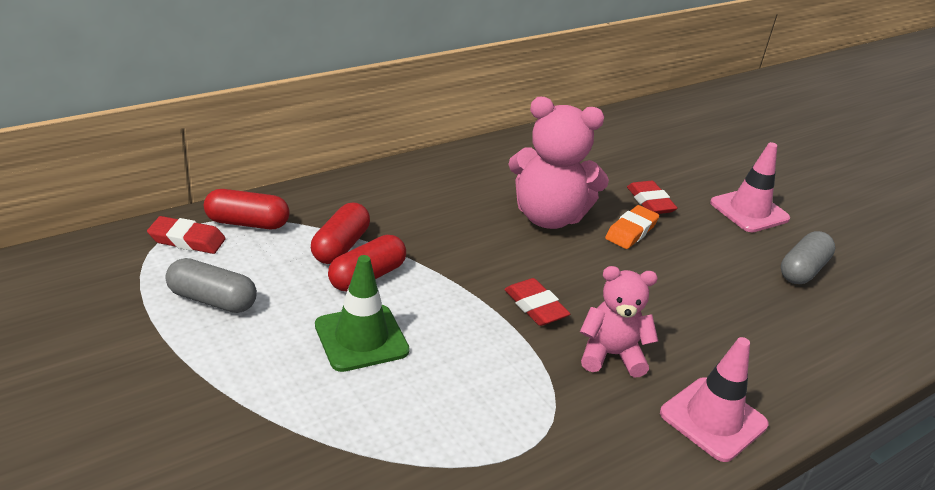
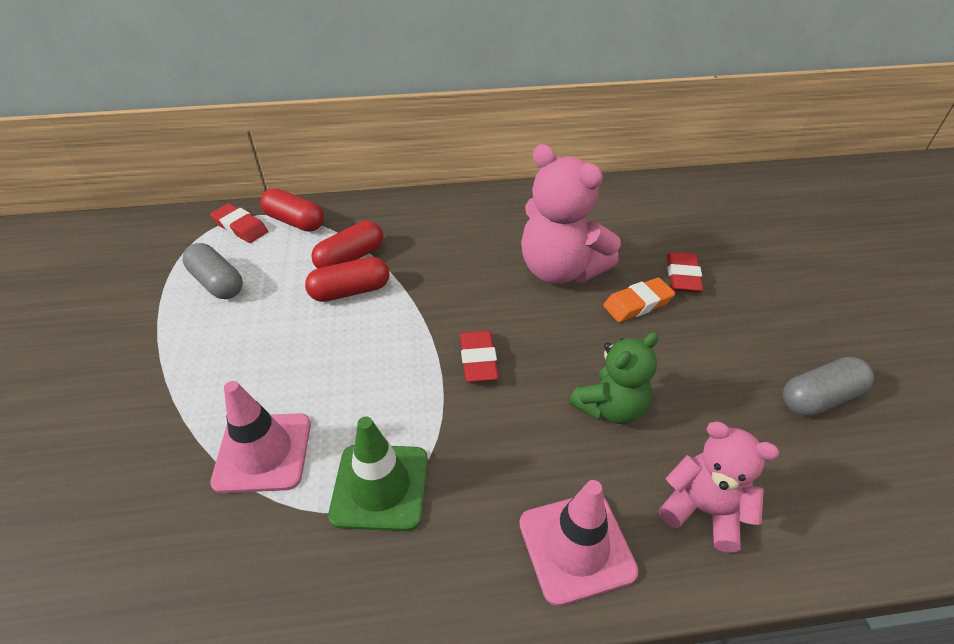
camera: 30 degrees right, 10 degrees up
green traffic cone [315,255,410,372] -> green traffic cone moved to [328,416,428,531]
pink teddy bear [580,266,658,378] -> pink teddy bear moved to [659,421,780,553]
pink traffic cone [710,142,790,232] -> pink traffic cone moved to [210,381,311,493]
none -> green teddy bear [569,332,659,424]

